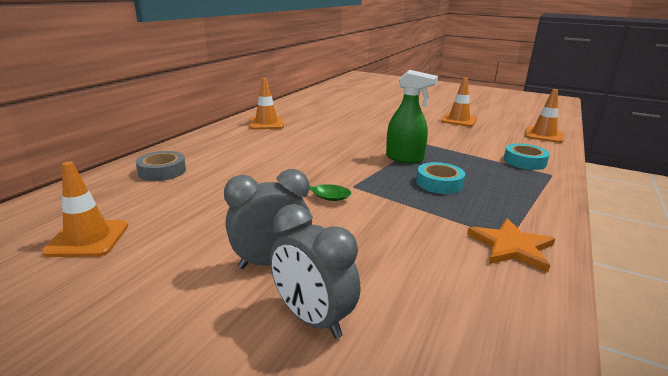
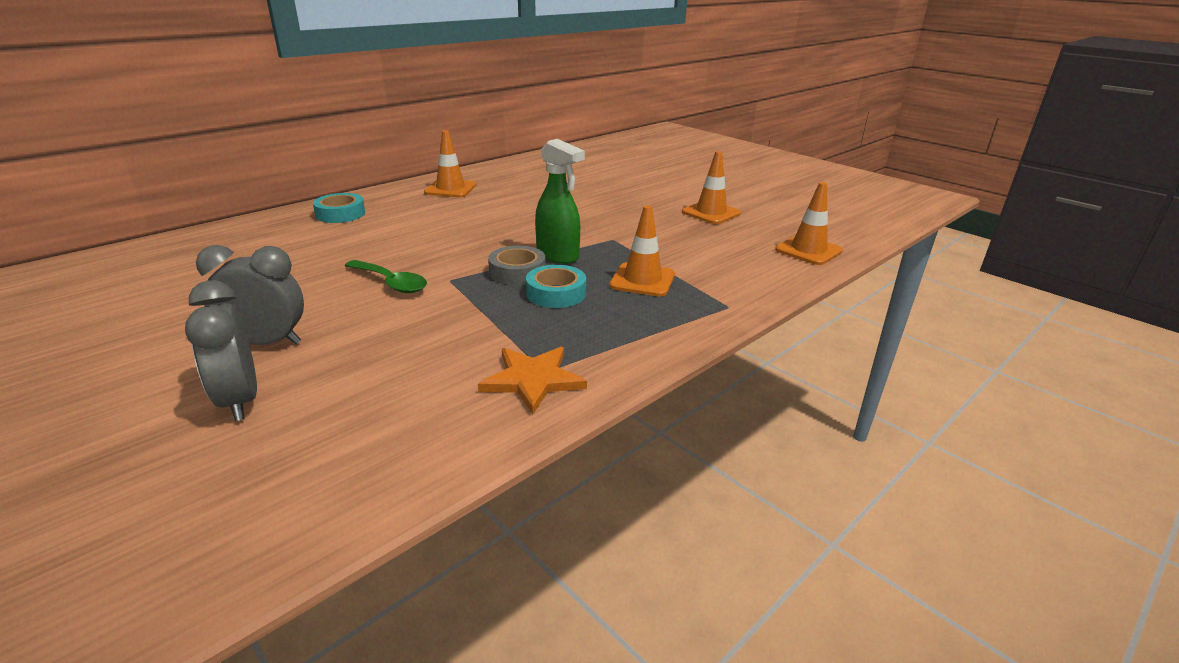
camera: 20 degrees right, 5 degrees up
orange traffic cone [42,162,128,257] -> orange traffic cone moved to [609,205,675,297]
grey tape [136,151,186,181] -> grey tape moved to [488,246,545,285]
turquoise tape [504,144,550,170] -> turquoise tape moved to [313,193,365,223]

